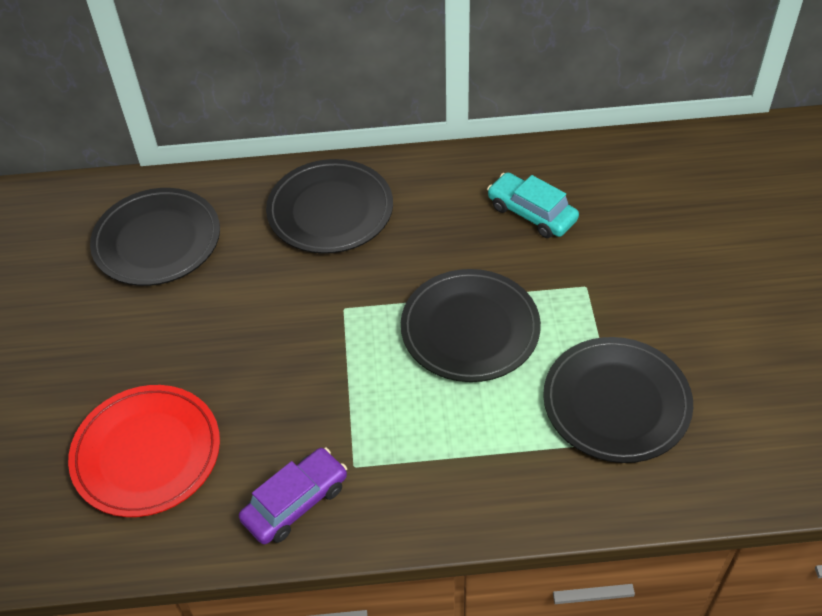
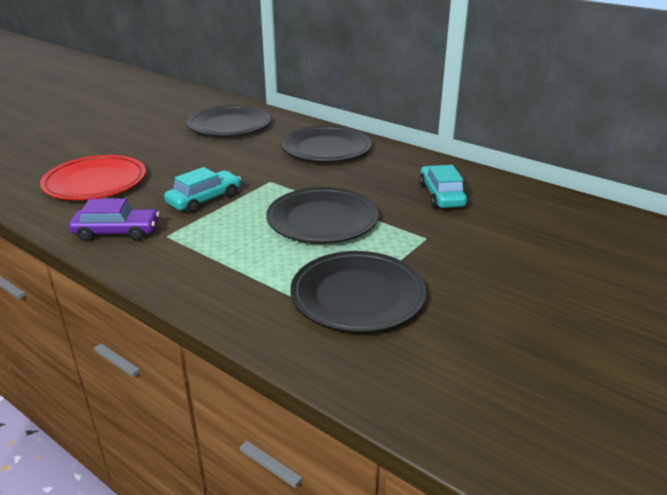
camera: 40 degrees right, 20 degrees down
none -> turquoise car [164,167,241,213]

